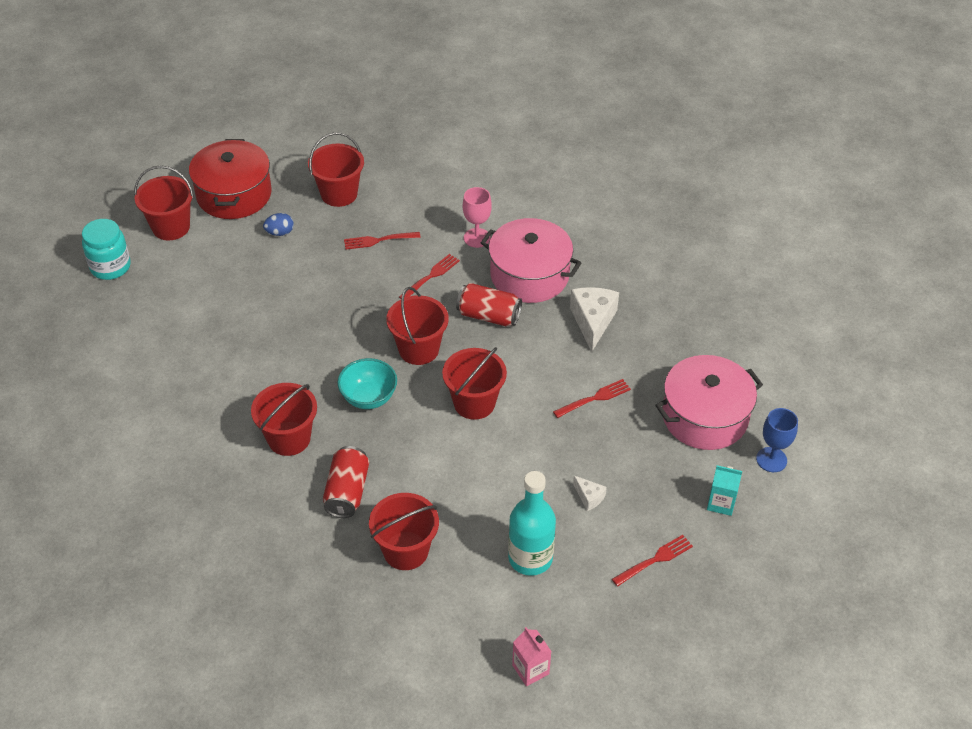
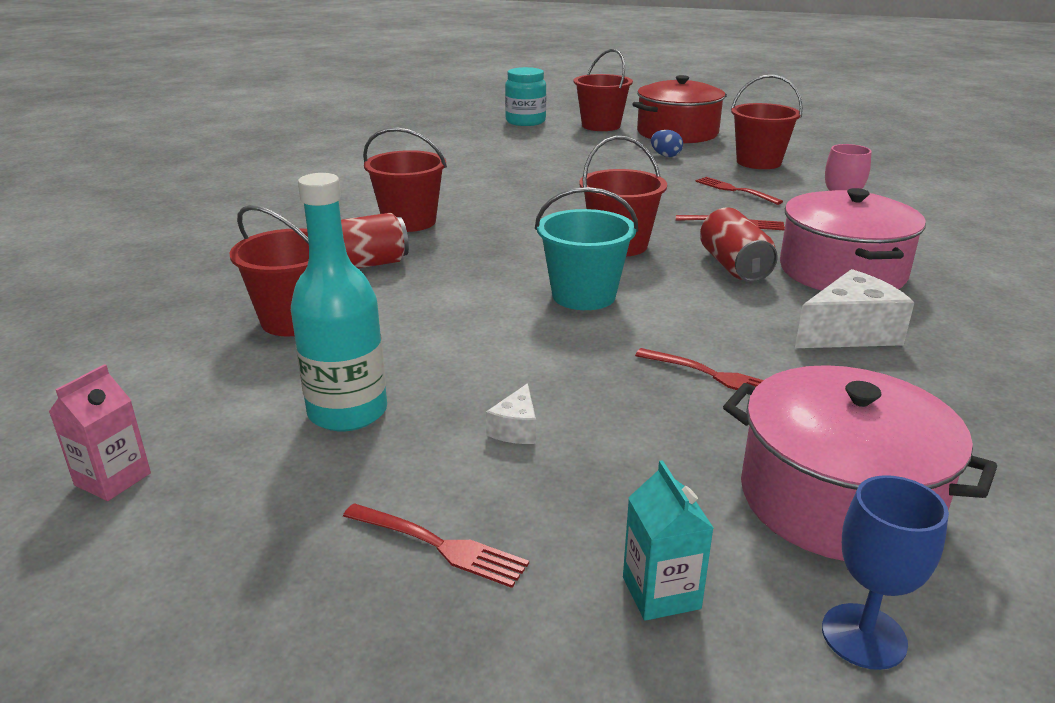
camera: 60 degrees right, 20 degrees down
turquoise bowl [337,358,397,409] -> none
red bucket [442,347,507,420] -> turquoise bucket [535,187,638,310]

